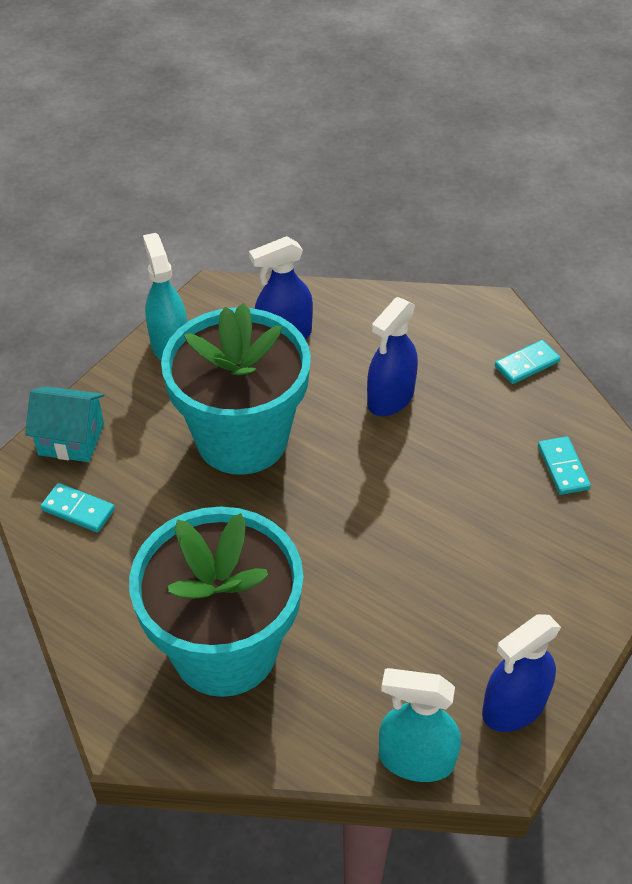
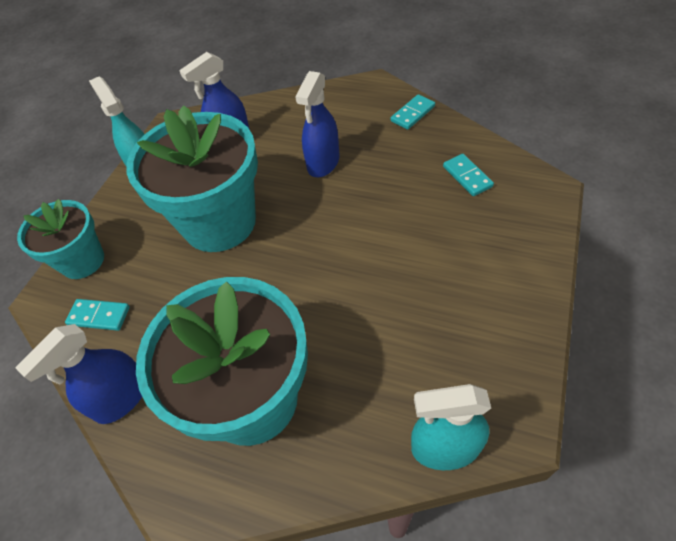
camera: 10 degrees left, 5 degrees up
turquoise house [25,386,104,462] -> turquoise flower pot [17,199,104,279]
blue spray bottle [482,614,561,732] -> blue spray bottle moved to [15,324,142,424]

